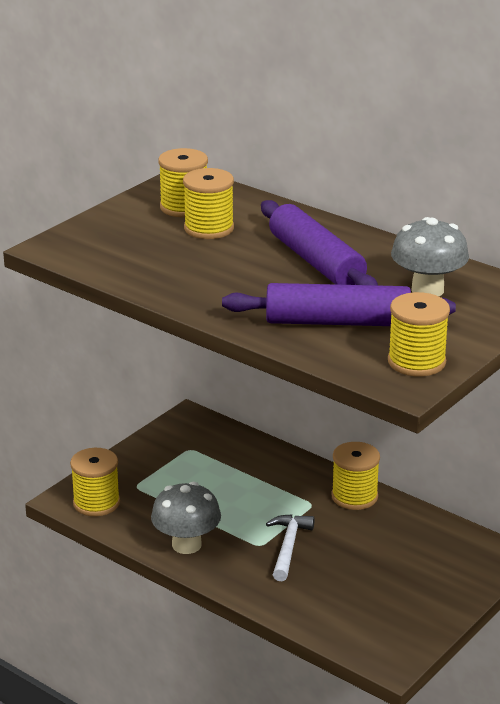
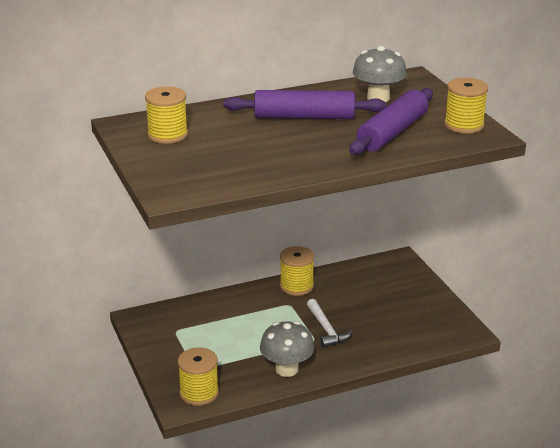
camera: 60 degrees left, 0 degrees up
yellow spool [183,168,234,239] -> none
white hammer [266,514,315,581] -> white hammer turned 150 degrees counterclockwise [307,299,352,348]

